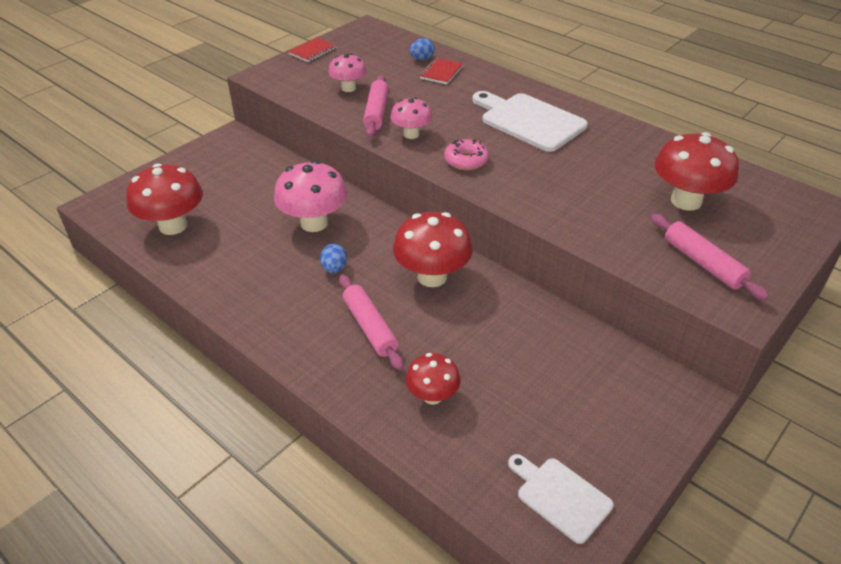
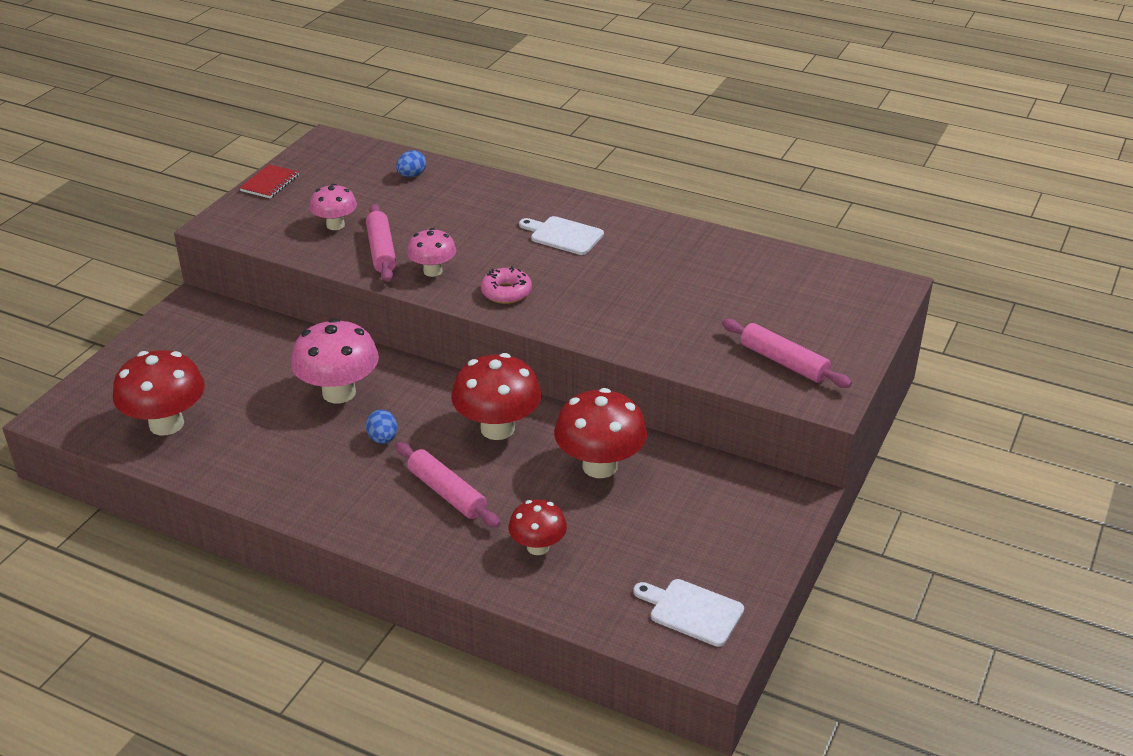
camera: 15 degrees left, 5 degrees down
red notebook [420,58,463,84] -> none
white cutting board [472,91,588,152] -> white cutting board [519,216,604,255], size x0.60
red mushroom [655,132,739,211] -> red mushroom moved to [554,388,647,478]

